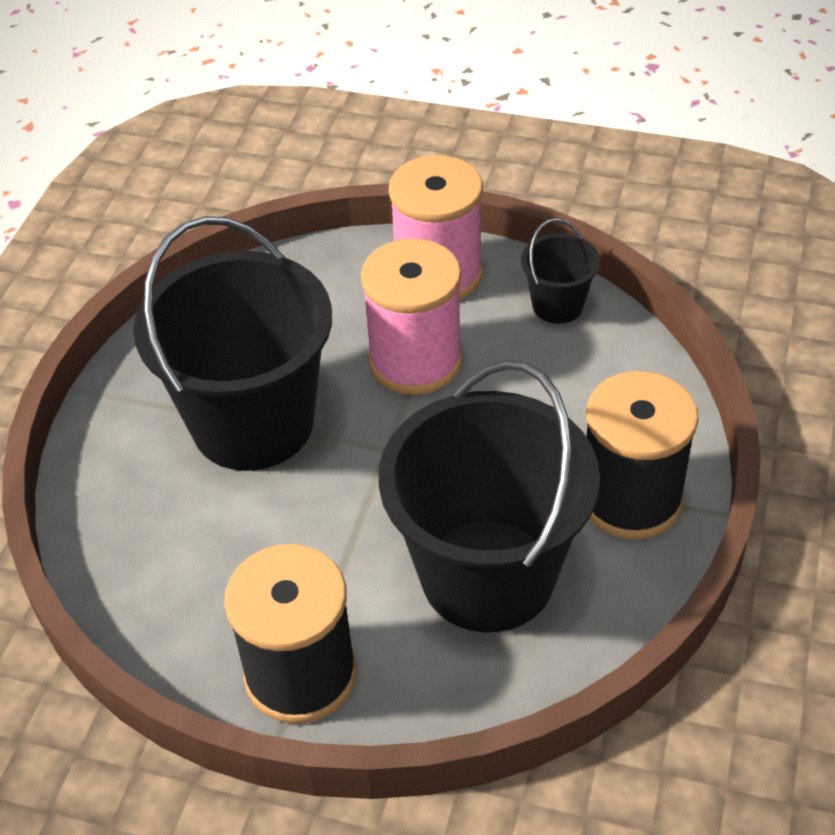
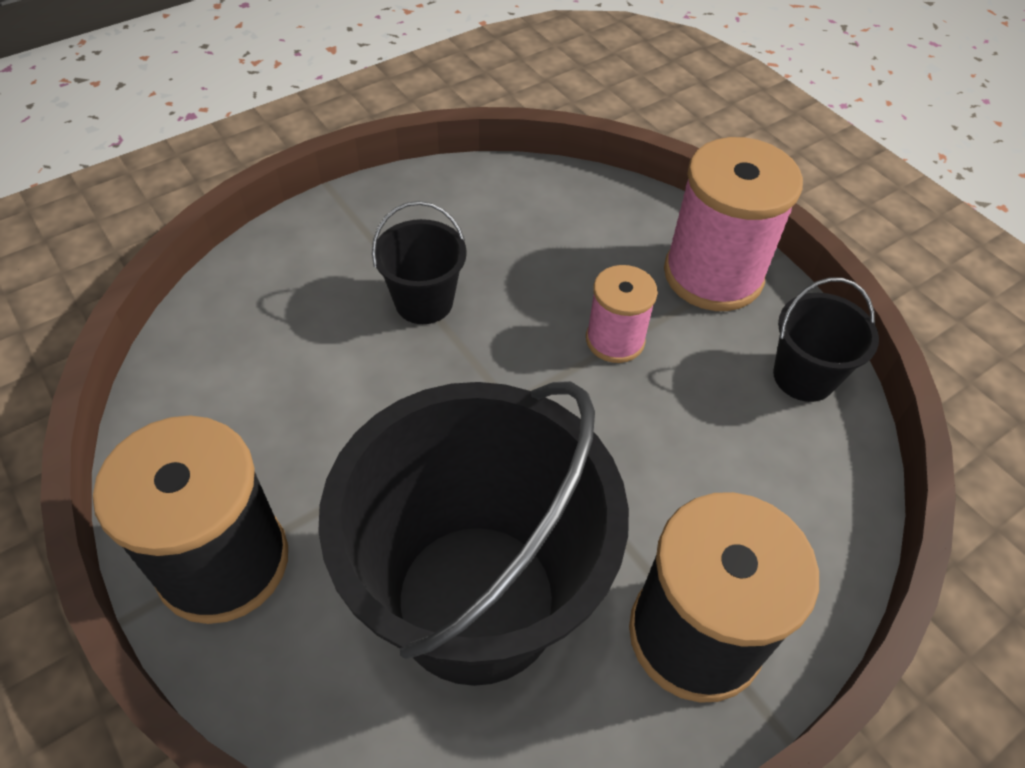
camera: 35 degrees right, 5 degrees up
black bucket [133,216,332,471] -> black bucket [372,201,467,324], size x0.45
pink spool [361,238,463,395] -> pink spool [586,265,658,363], size x0.56

